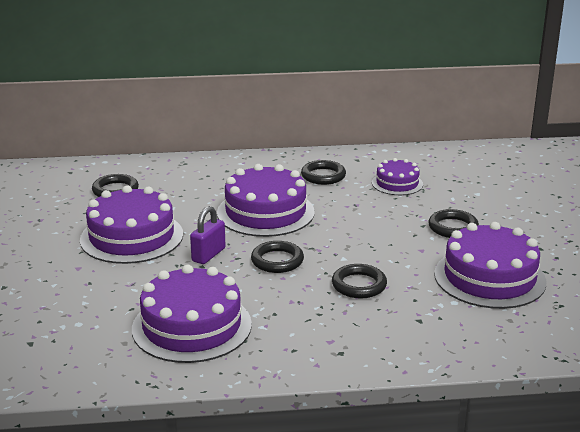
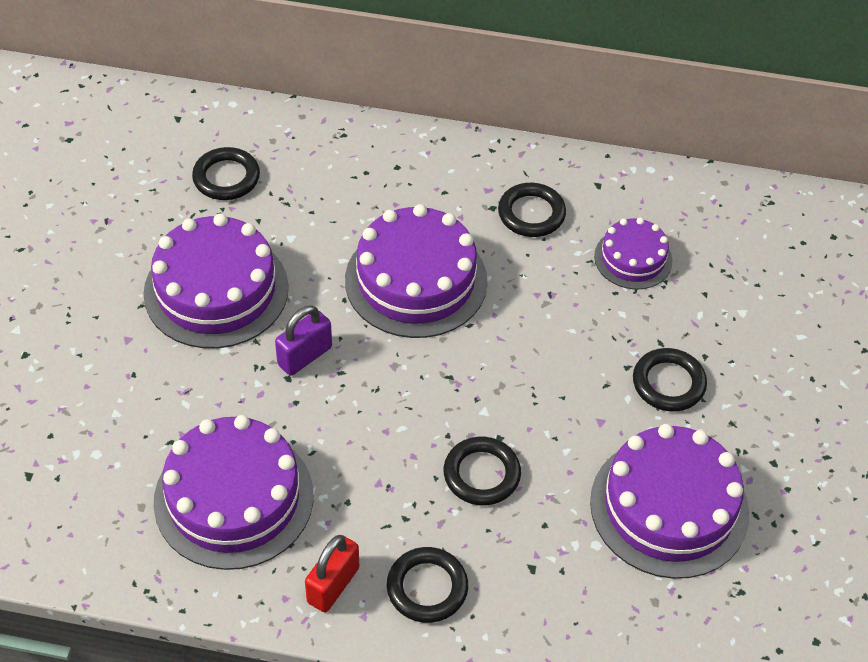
camera: 15 degrees right, 25 degrees up
black ring [251,241,304,273] -> black ring moved to [387,547,468,623]
none -> red padlock [305,535,359,612]

